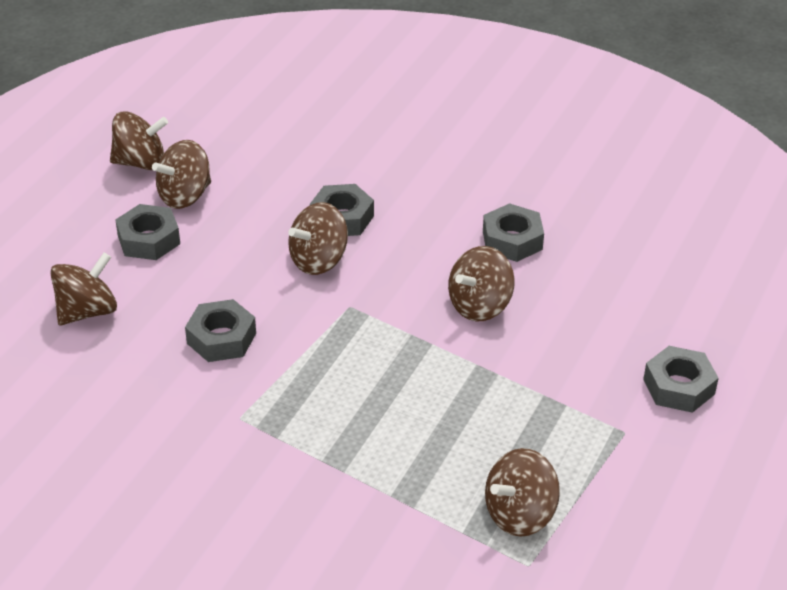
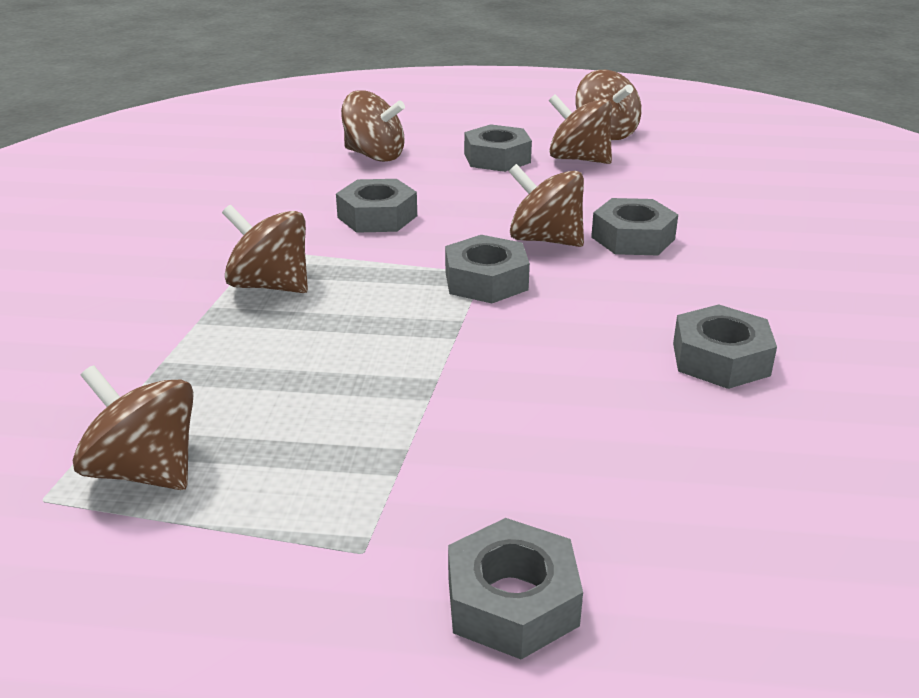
camera: 70 degrees right, 10 degrees down
brown spinning top [448,246,515,321] -> brown spinning top moved to [222,205,308,293]
none -> grey nut [445,235,530,303]

